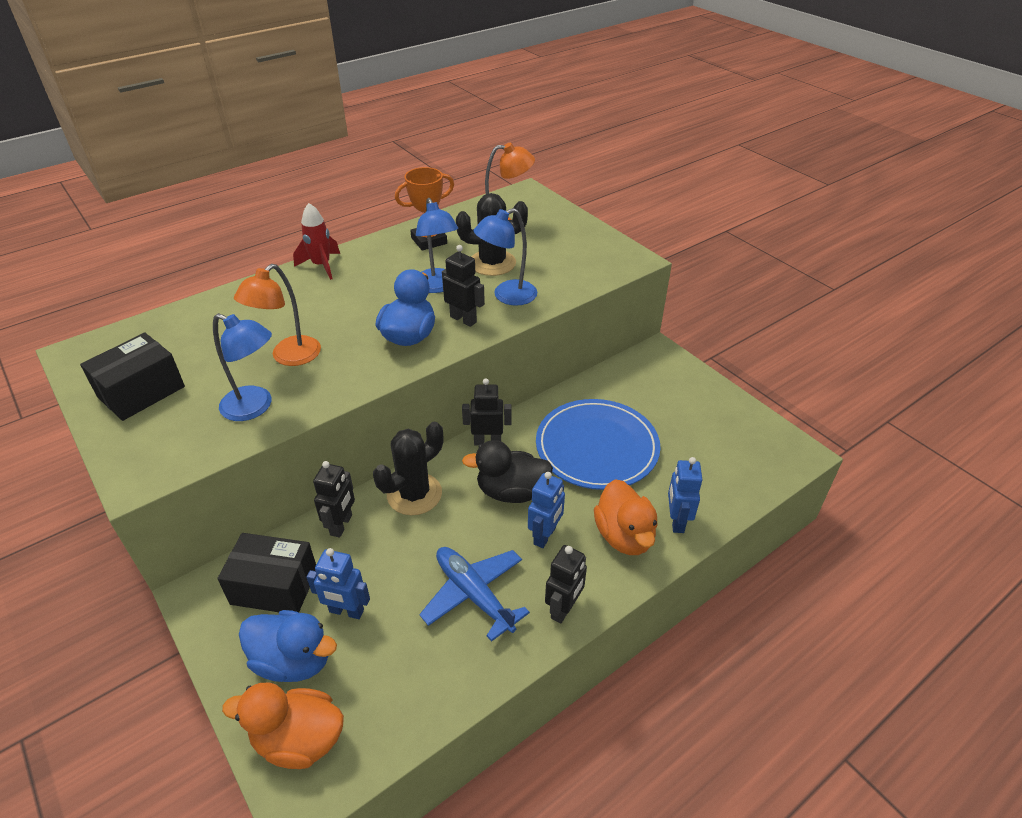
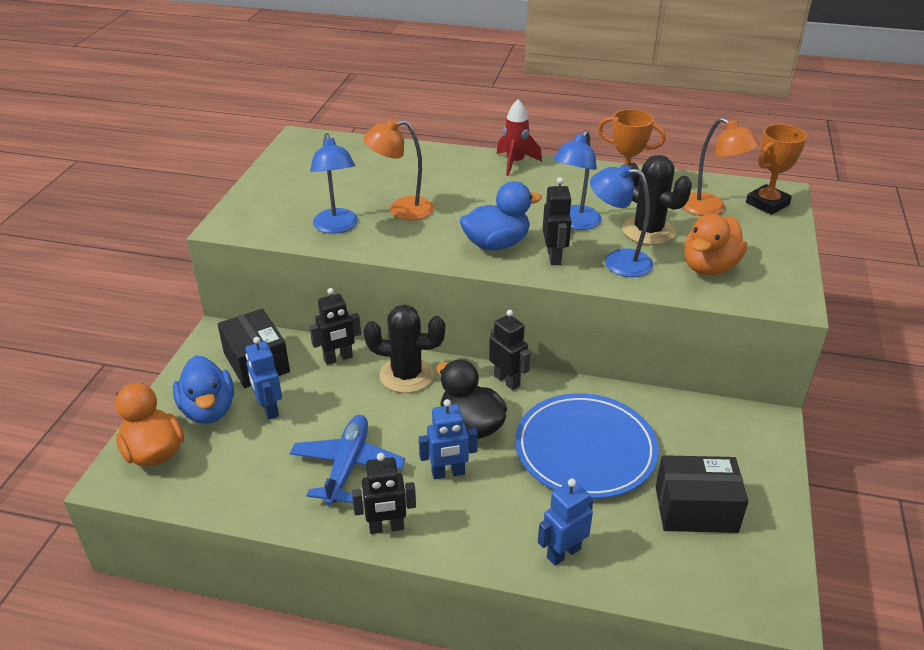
camera: 50 degrees right, 5 degrees down
black box [80,332,185,421] -> black box moved to [656,455,748,533]
orange duck [594,479,658,555] -> orange duck moved to [684,214,747,275]
none -> orange trophy [746,124,807,215]

